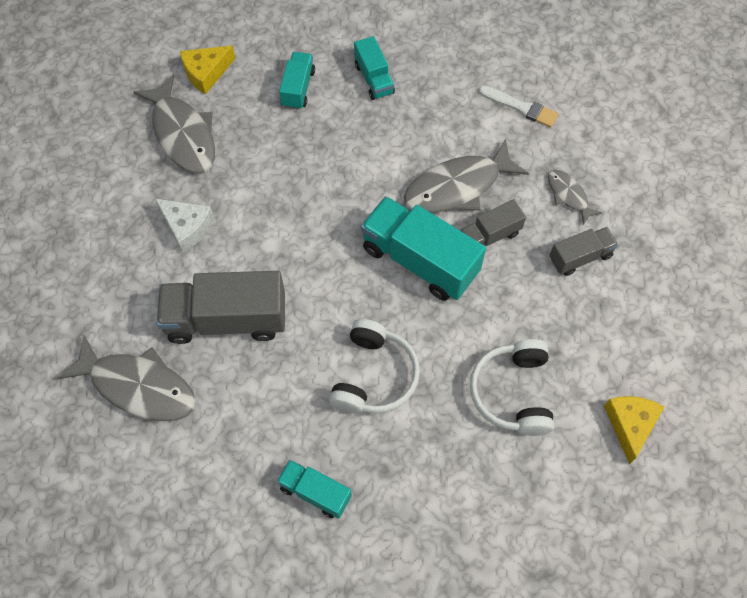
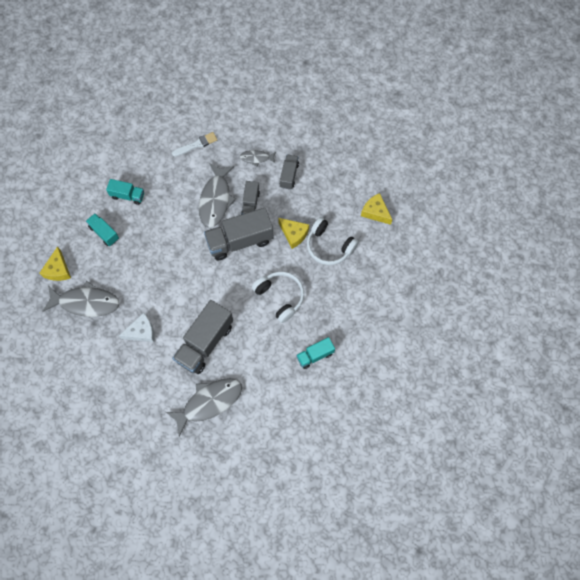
camera: 55 degrees left, 5 degrees up
turquoise truck [361,196,486,301] -> grey truck [204,208,274,260]
none -> yellow cheese [278,218,309,249]

